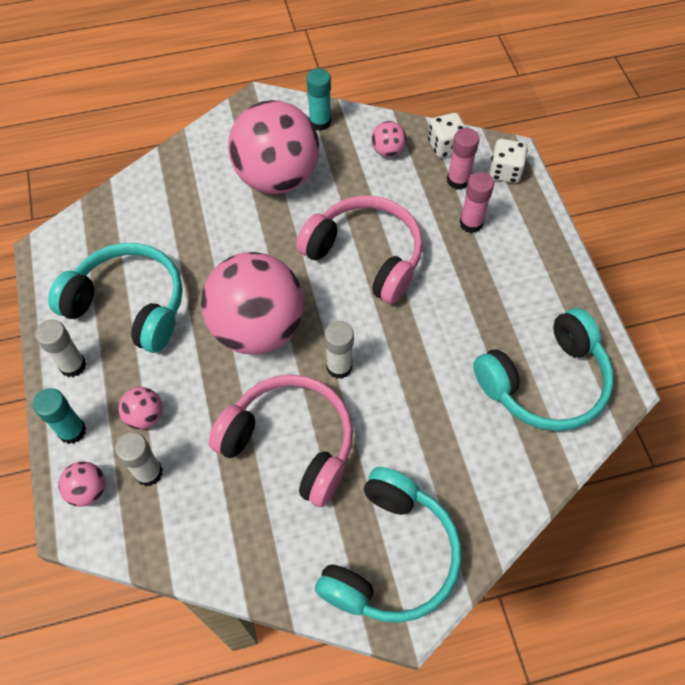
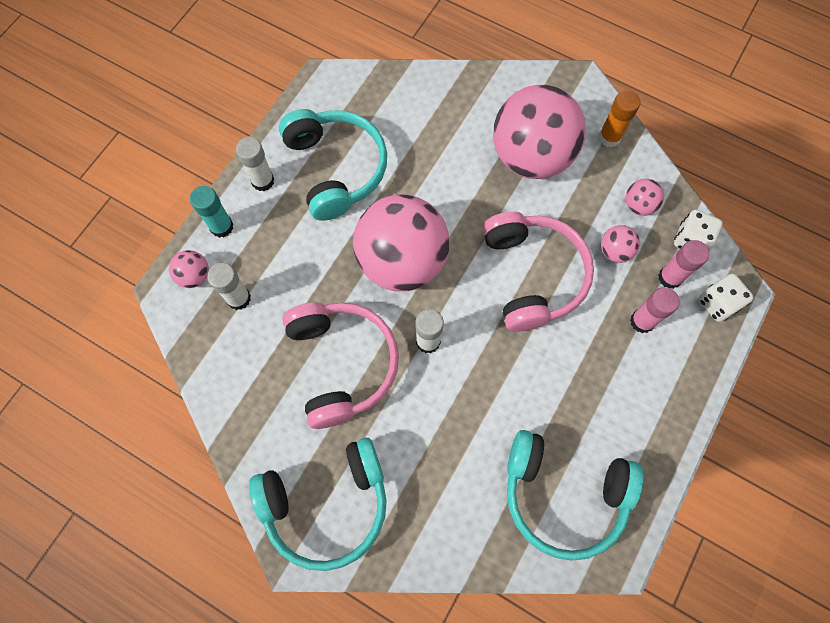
camera: 45 degrees right, 10 degrees up
pink ball [118,387,162,429] -> pink ball moved to [601,225,640,263]
turquoise glue stick [307,68,331,131] -> orange glue stick [599,90,641,147]

